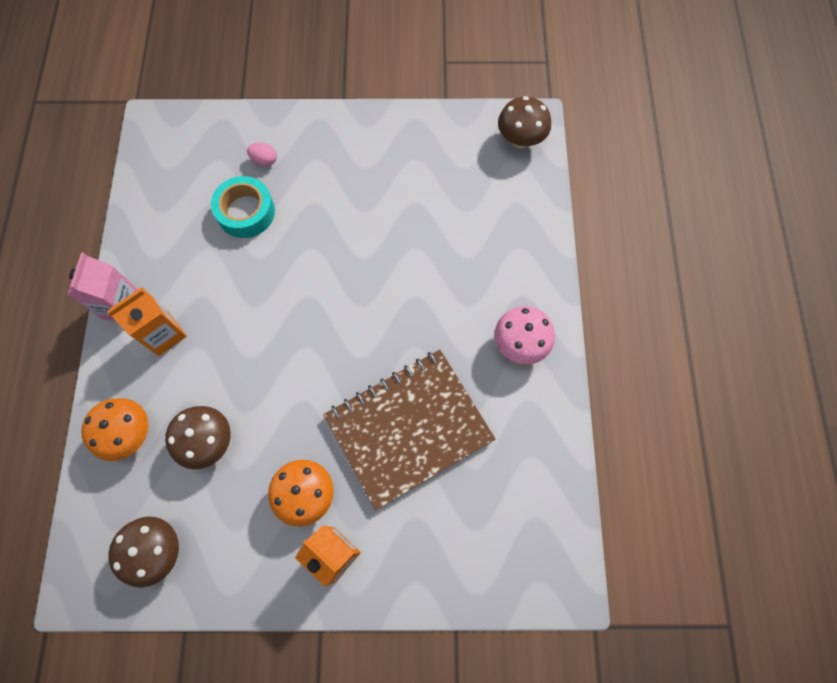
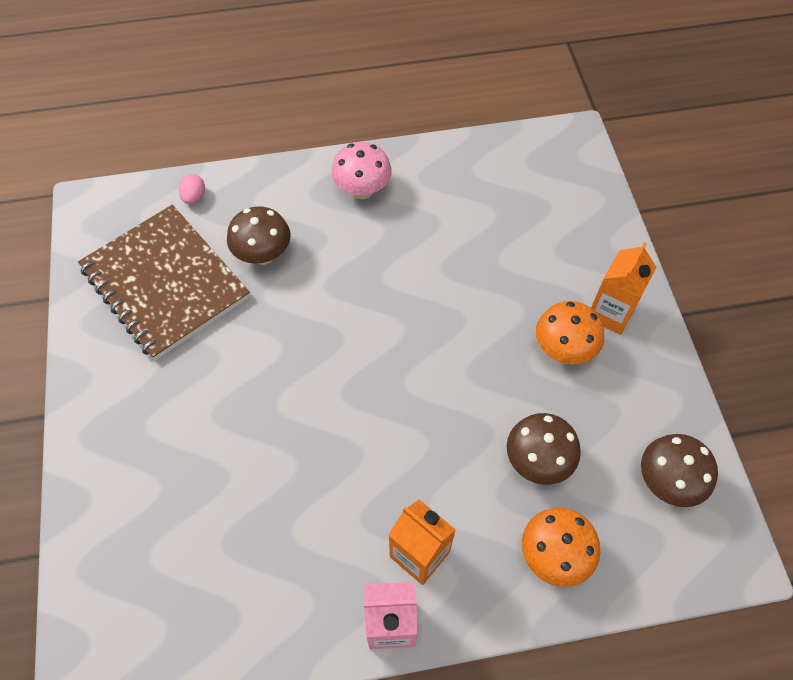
camera: 100 degrees left, 10 degrees down
turquoise tape [211,176,275,238] -> none
pink egg [247,143,277,166] -> pink egg moved to [179,174,205,204]
brown notebook [324,350,495,510] -> brown notebook moved to [78,205,250,360]
brown mushroom [498,96,551,148] -> brown mushroom moved to [227,207,291,265]

